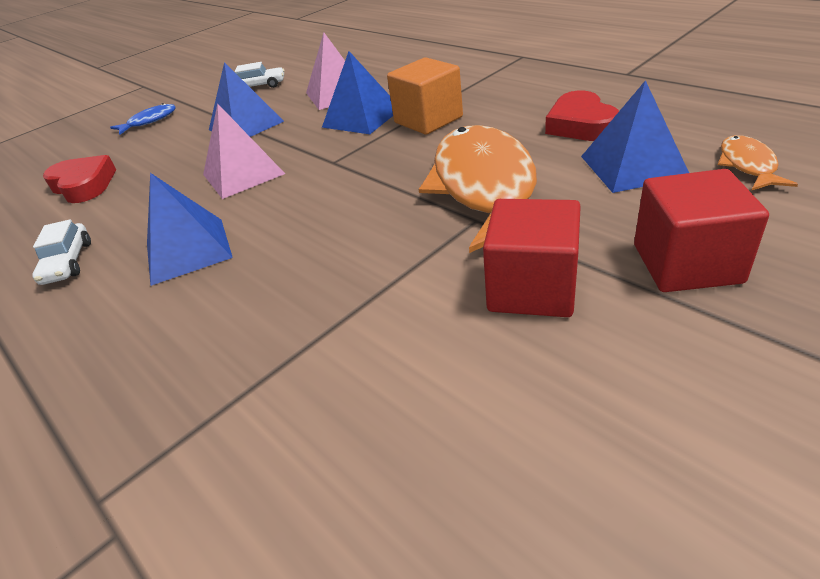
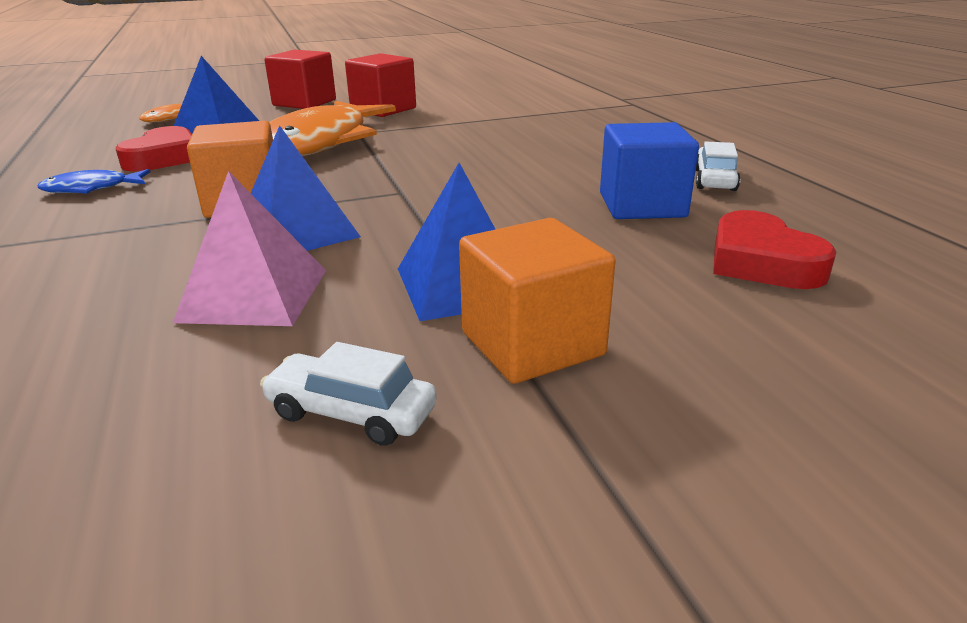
camera: 160 degrees left, 10 degrees down
blue fish [110,103,176,135] -> blue fish moved to [38,169,150,194]
blue pyramid [147,173,233,286] -> none
pink pyramid [203,103,285,199] -> none
none -> orange cube [459,218,615,384]
none -> blue cube [600,122,699,219]

